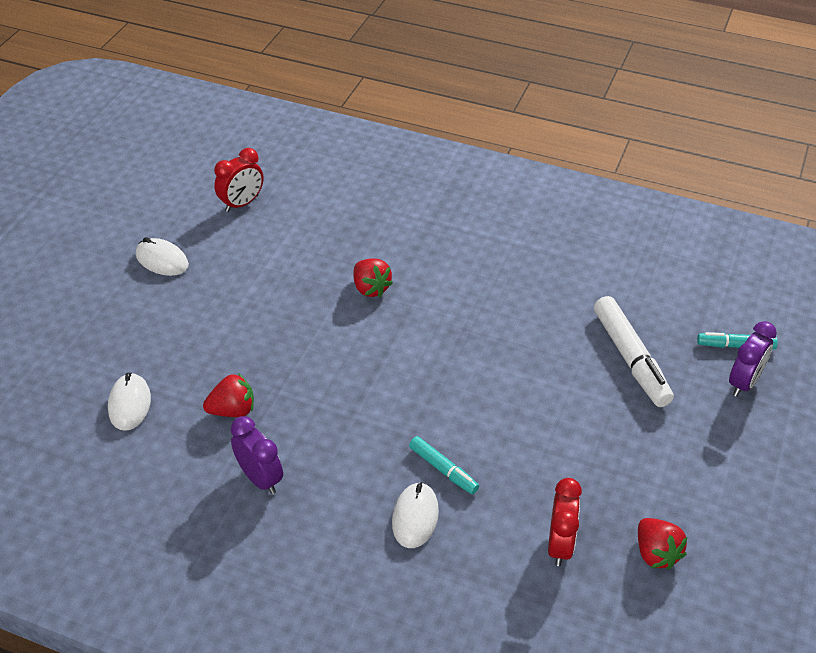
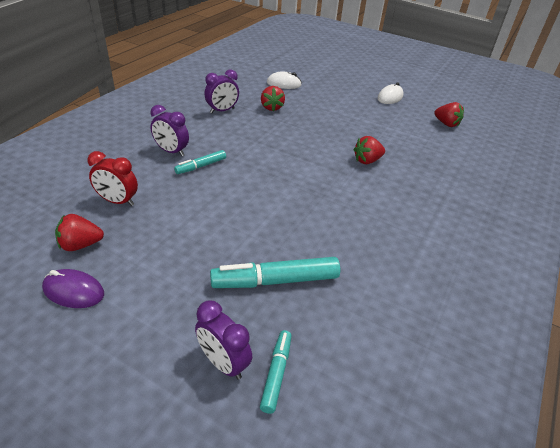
camera: 95 degrees right, 5 degrees down
red clock [214,148,264,212] -> red strawberry [434,102,464,127]
white mouse [392,482,439,548] -> purple clock [150,105,189,156]
white marker [594,296,674,407] -> turquoise marker [210,257,340,288]
none -> purple mouse [42,269,104,308]

